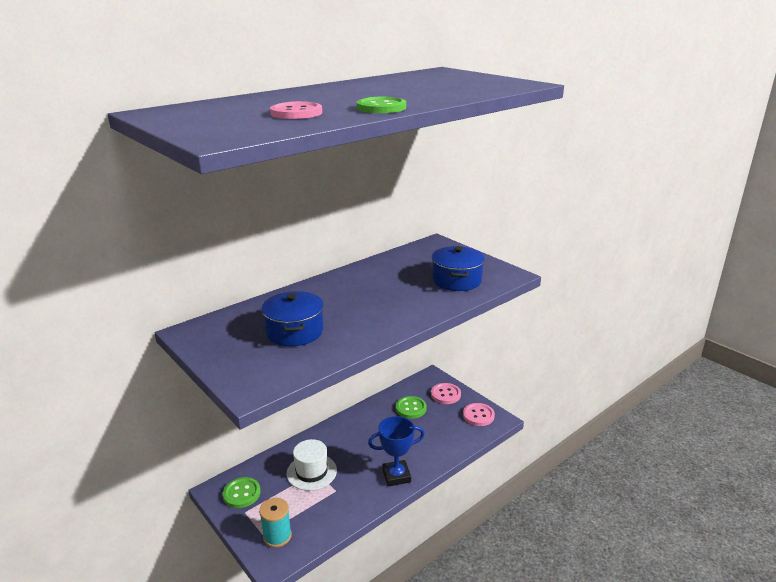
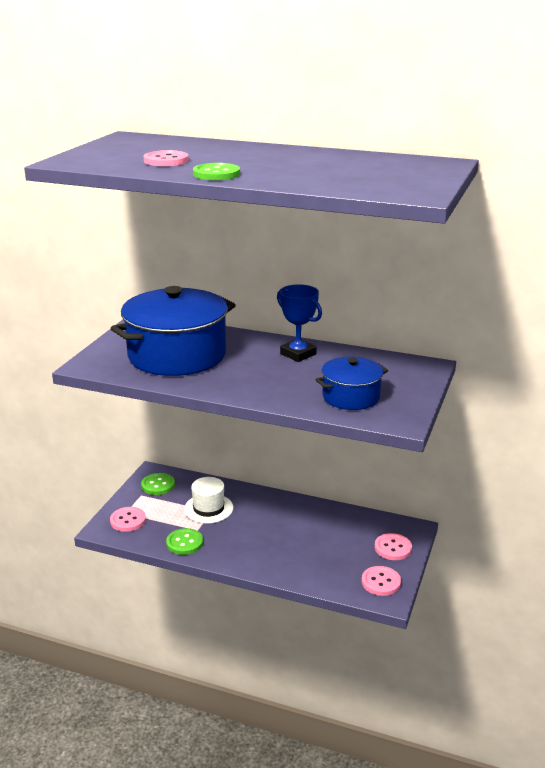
camera: 60 degrees right, 0 degrees up
turquoise spool [259,498,292,548] -> pink button [110,507,146,532]
blue pot [261,291,324,346] -> blue pot [111,286,236,376], size x1.88
blue trophy [368,416,425,486] -> blue trophy moved to [277,284,322,362]
green button [396,396,427,419] -> green button moved to [166,528,203,555]

